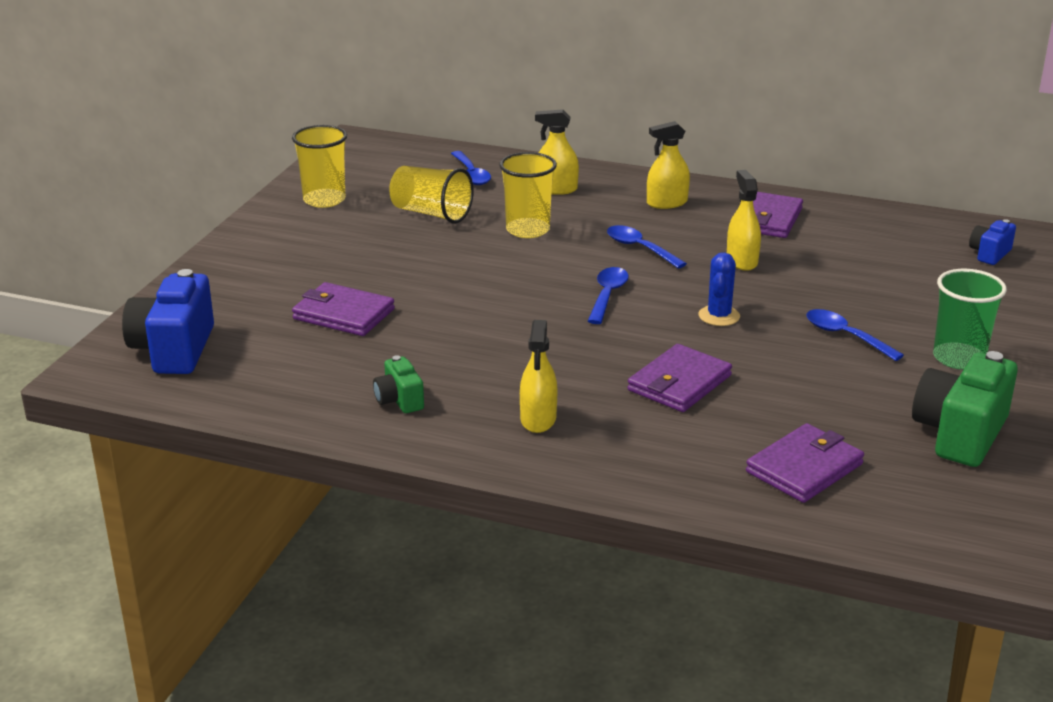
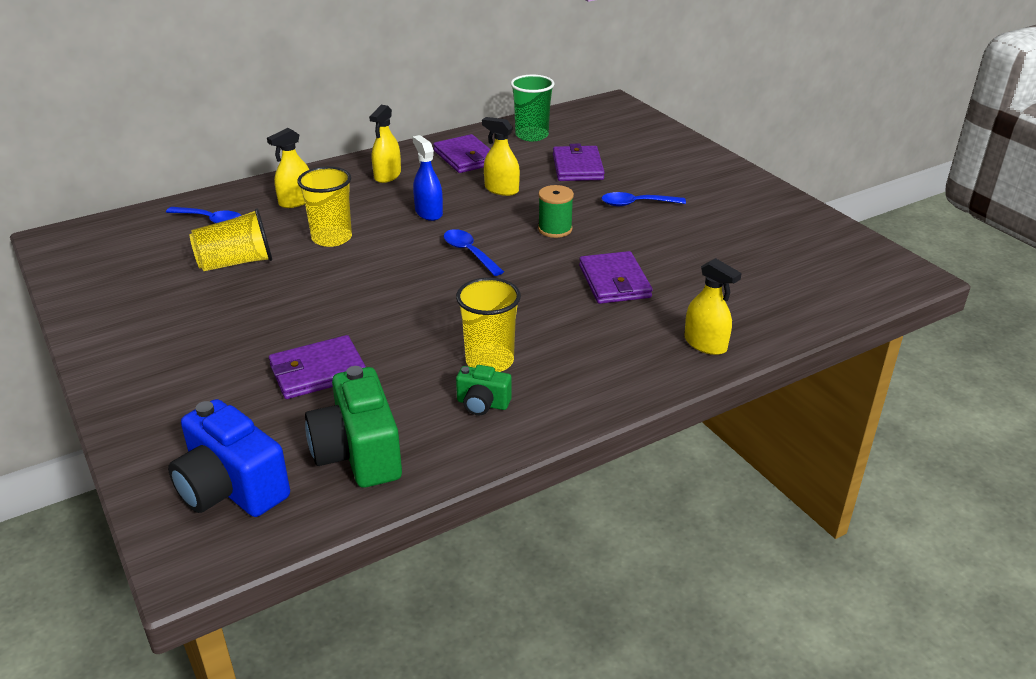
camera: 50 degrees left, 5 degrees up
yellow cup [292,125,347,208] -> yellow cup moved to [456,277,521,372]
yellow spray bottle [520,320,557,433] -> yellow spray bottle moved to [684,258,742,355]
blue spoon [607,225,687,269] -> blue spray bottle [412,135,443,221]
blue cactus [699,252,740,326] -> green spool [538,185,574,238]
purple wallet [746,423,864,503] -> purple wallet moved to [553,144,605,181]
green camera [912,351,1018,467] -> green camera moved to [305,366,402,488]
green cup [933,269,1007,370] -> green cup moved to [511,75,554,141]
blue camera [969,219,1016,265] -> none

